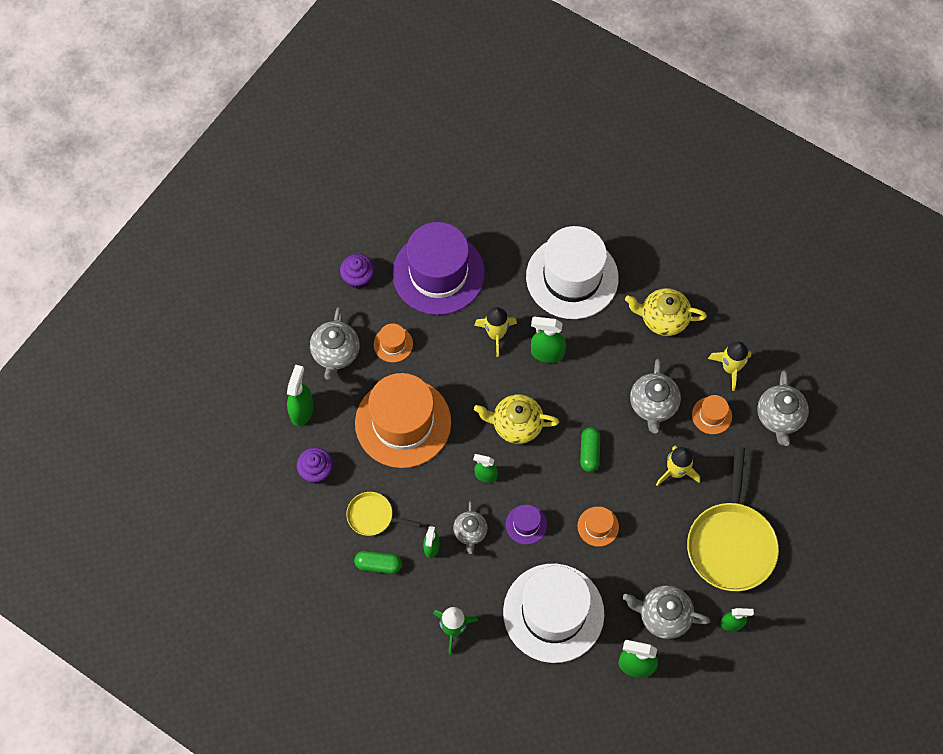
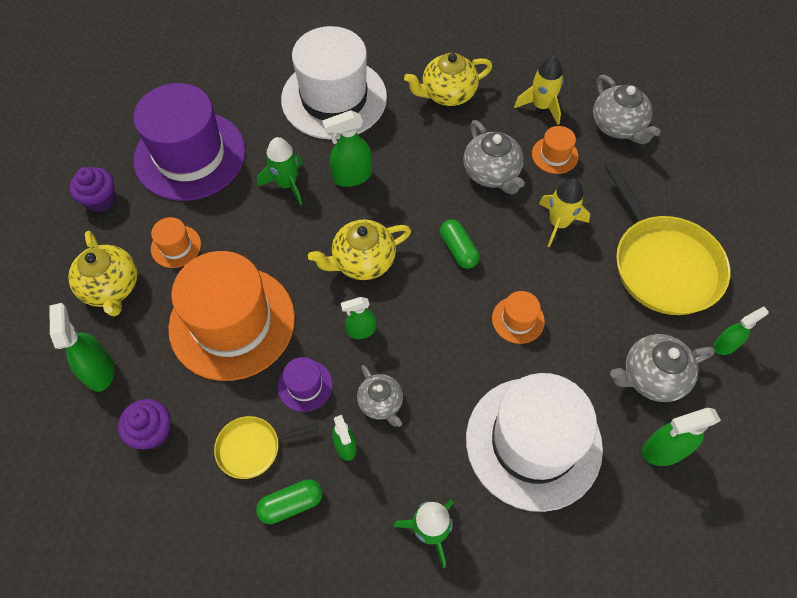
camera: 30 degrees left, 5 degrees down
grey teapot [310,307,360,380] -> yellow teapot [68,231,137,316]
yellow rocket [474,307,517,357] -> green rocket [257,137,303,205]
purple hat [506,505,547,545] -> purple hat moved to [278,357,333,412]

